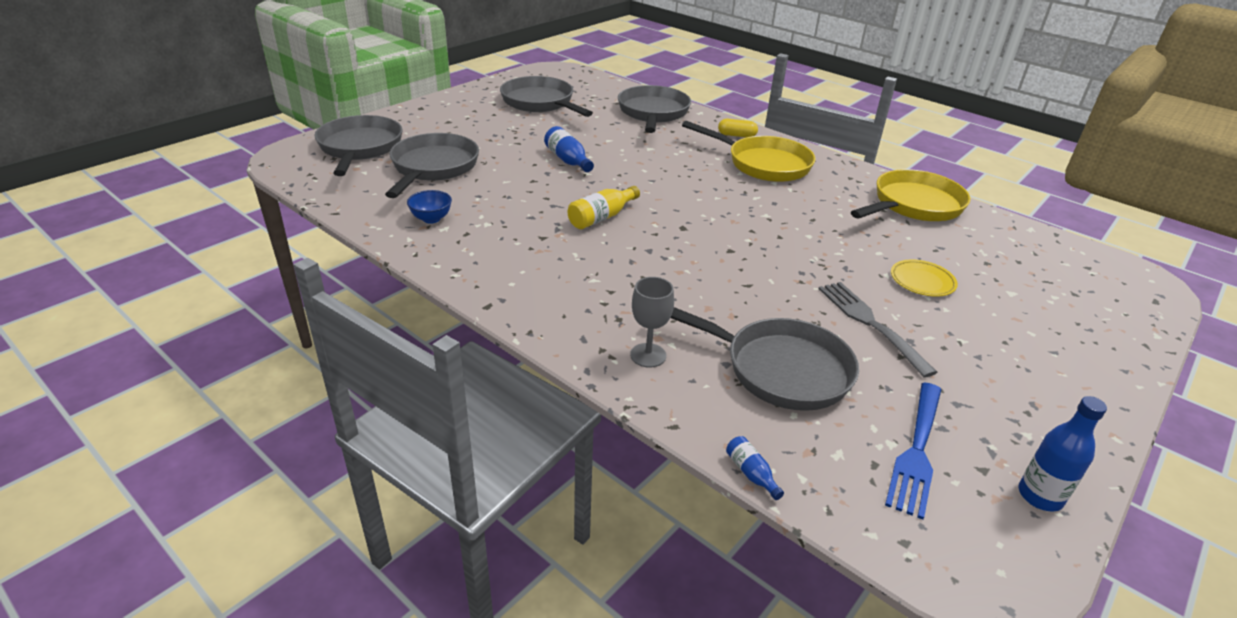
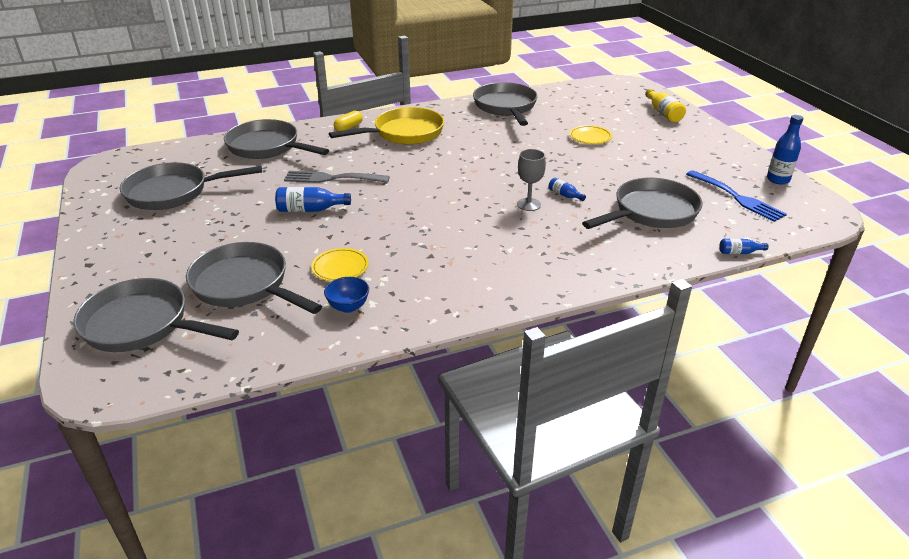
camera: 60 degrees left, 0 degrees up
yellow bottle [568,186,640,229] -> yellow bottle moved to [645,89,686,123]
grey goblet [630,277,674,368] -> grey goblet moved to [517,149,546,211]
grey fork [818,282,937,378] -> grey fork moved to [284,171,390,183]
yellow pan [851,169,971,221] -> grey pan [473,82,538,126]
none -> yellow plate [311,248,369,281]
none -> blue bottle [549,178,586,201]

